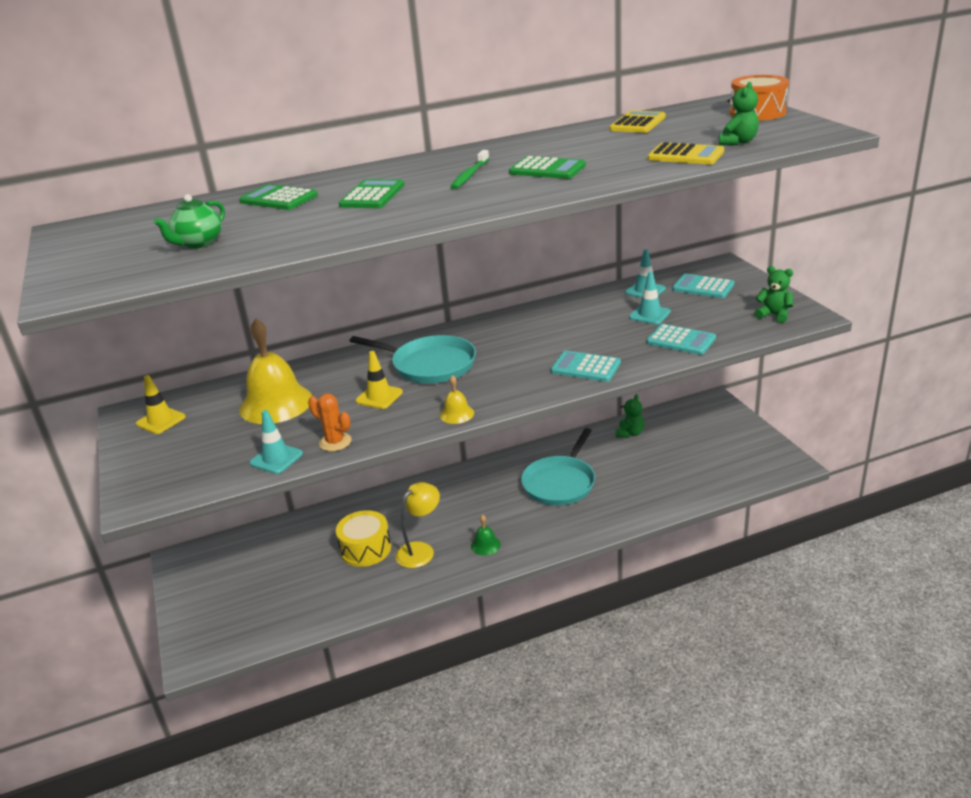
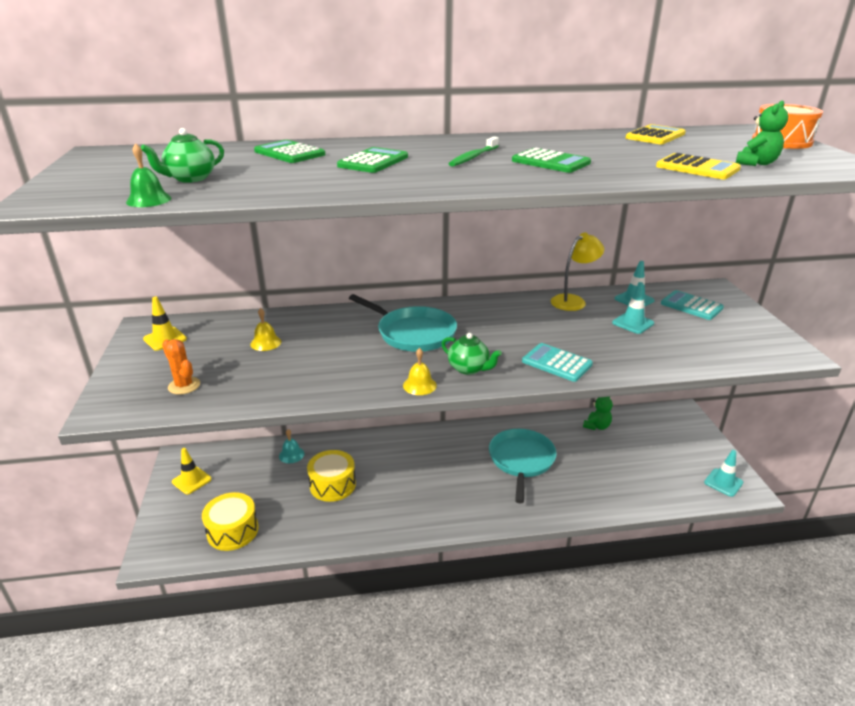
camera: 10 degrees right, 0 degrees up
yellow bell [239,318,312,424] -> yellow bell [251,308,281,351], size x0.45
turquoise traffic cone [250,410,303,474] -> turquoise traffic cone moved to [704,450,743,497]
orange cactus [308,393,352,451] -> orange cactus moved to [162,339,200,395]
yellow traffic cone [356,351,403,409] -> yellow traffic cone moved to [172,448,212,495]
yellow lamp [395,482,440,568] -> yellow lamp moved to [551,233,604,311]
green bell [471,515,501,555] -> green bell moved to [126,143,171,207]
turquoise pan [521,428,595,506] -> turquoise pan turned 150 degrees clockwise [489,429,557,503]
turquoise calculator [647,324,716,355] -> none
green teddy bear [755,266,793,323] -> none
none -> yellow drum [202,492,259,551]
none -> turquoise bell [279,429,305,463]
none -> green teapot [442,333,502,375]

